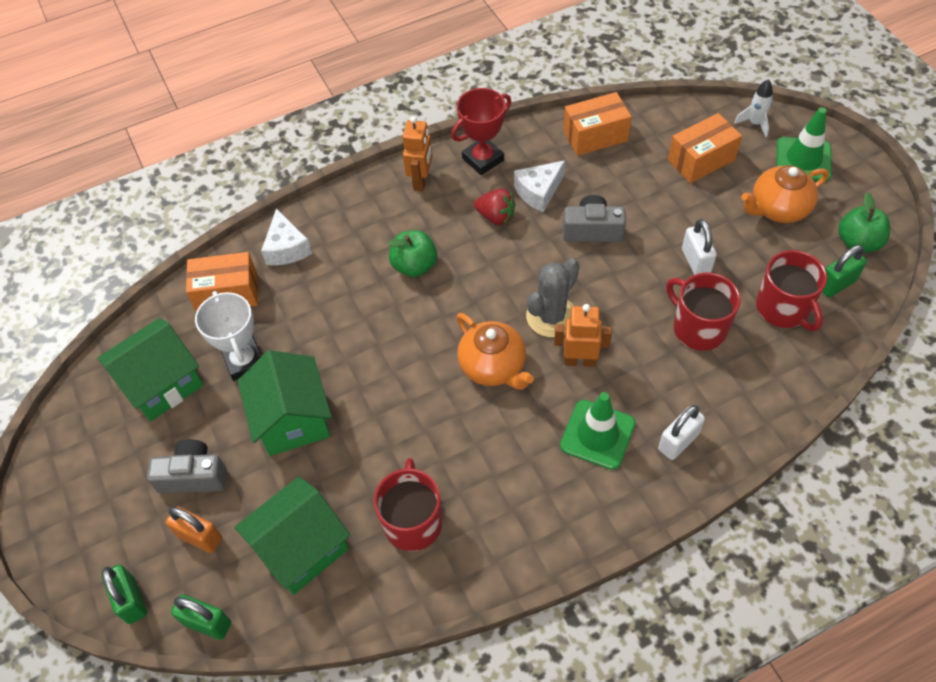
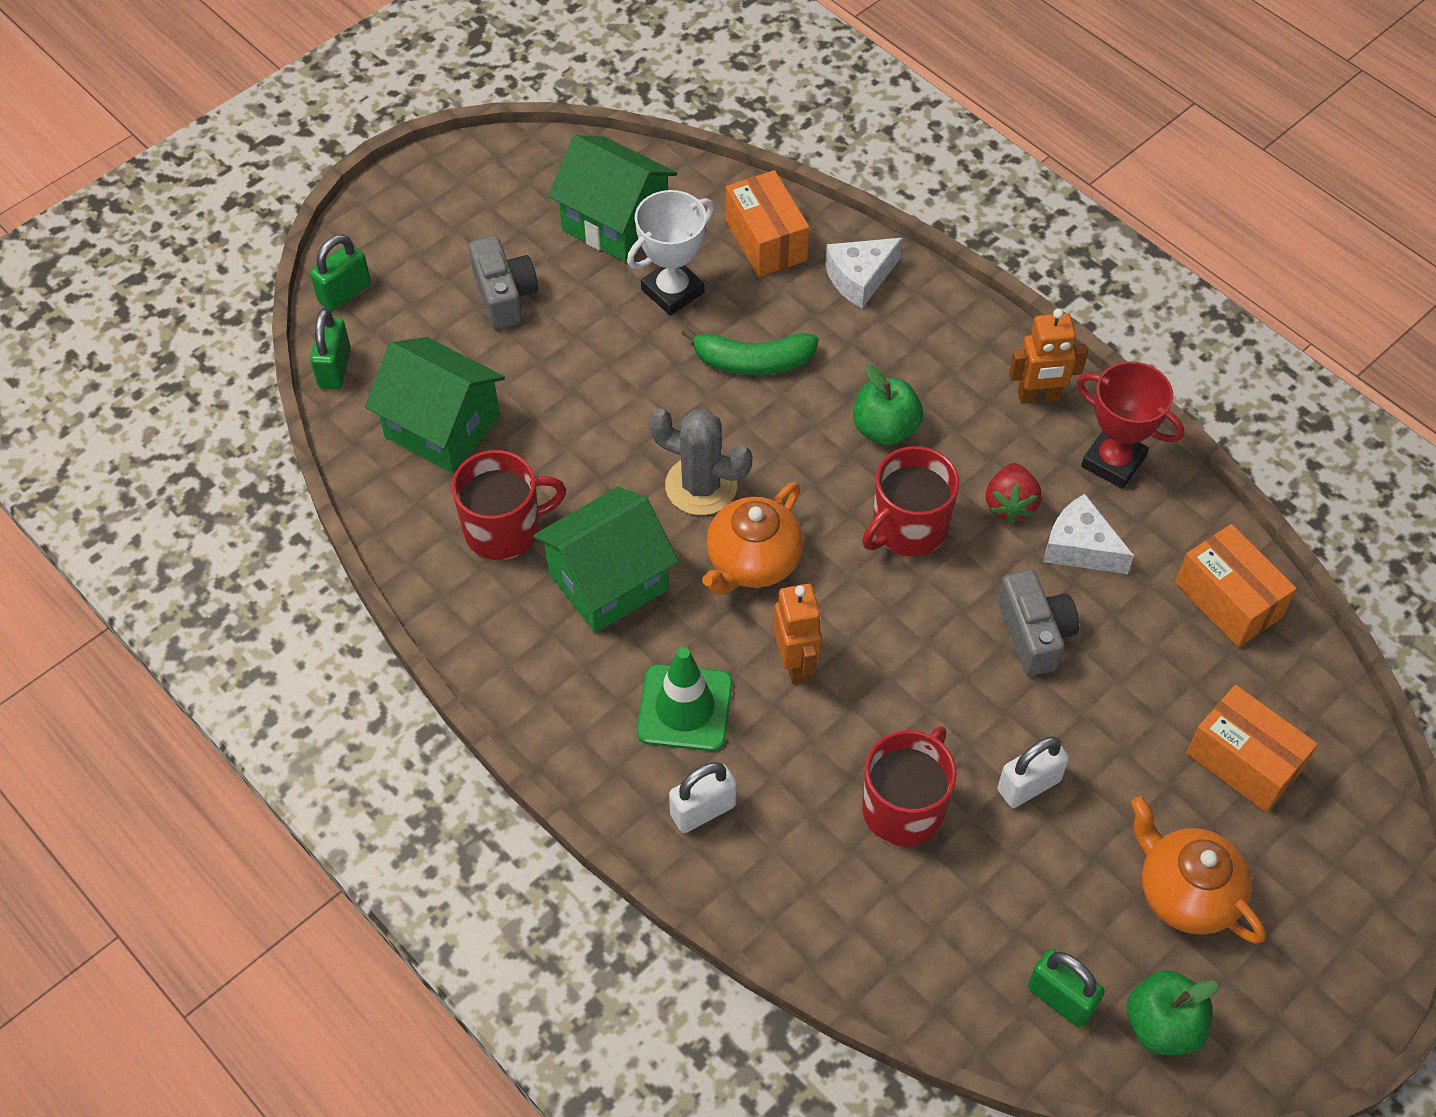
camera: 70 degrees right, 0 degrees up
orange padlock [165,506,222,553] -> none
green house [238,350,332,456] -> green house moved to [533,487,679,633]
grey cactus [526,259,579,337] -> grey cactus moved to [649,409,753,515]
white padlock [658,405,705,460] -> white padlock turned 60 degrees counterclockwise [669,762,737,833]
white rocket [734,79,773,137] -> none
red mug [756,250,827,331] -> red mug moved to [862,446,959,556]
green traffic cone [776,107,832,182] -> none
none -> green banana [681,327,819,375]

